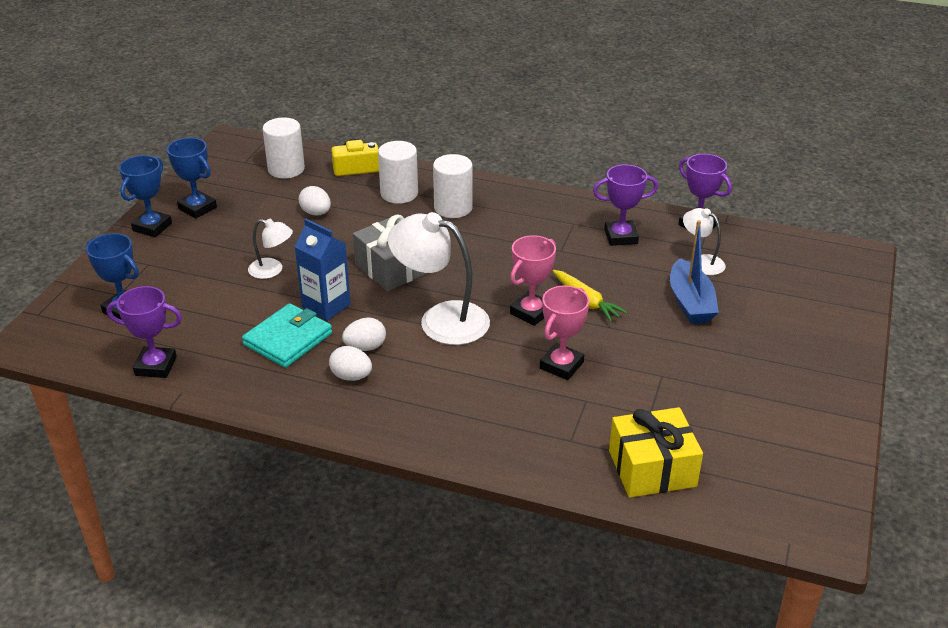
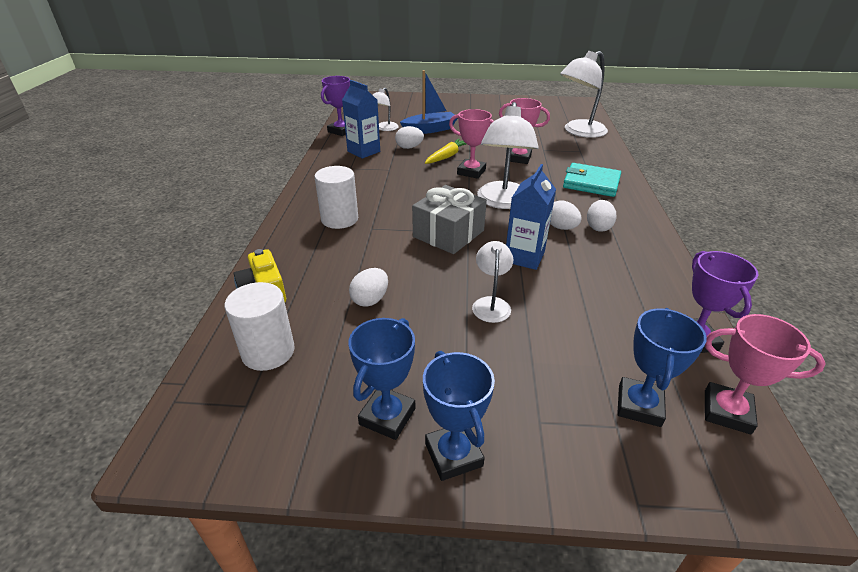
camera: 105 degrees left, 0 degrees up
blue trophy [119,155,172,237] -> blue trophy turned 60 degrees clockwise [423,351,495,481]
turquoise wallet [242,303,332,368] -> turquoise wallet moved to [563,163,621,197]
white cylinder [378,141,418,204] -> none
purple trophy [593,165,658,246] -> blue carton [342,80,380,159]
yellow gift [609,407,703,498] -> white lamp [560,51,608,138]
none -> white egg [395,126,424,149]
none -> pink trophy [705,314,826,434]

